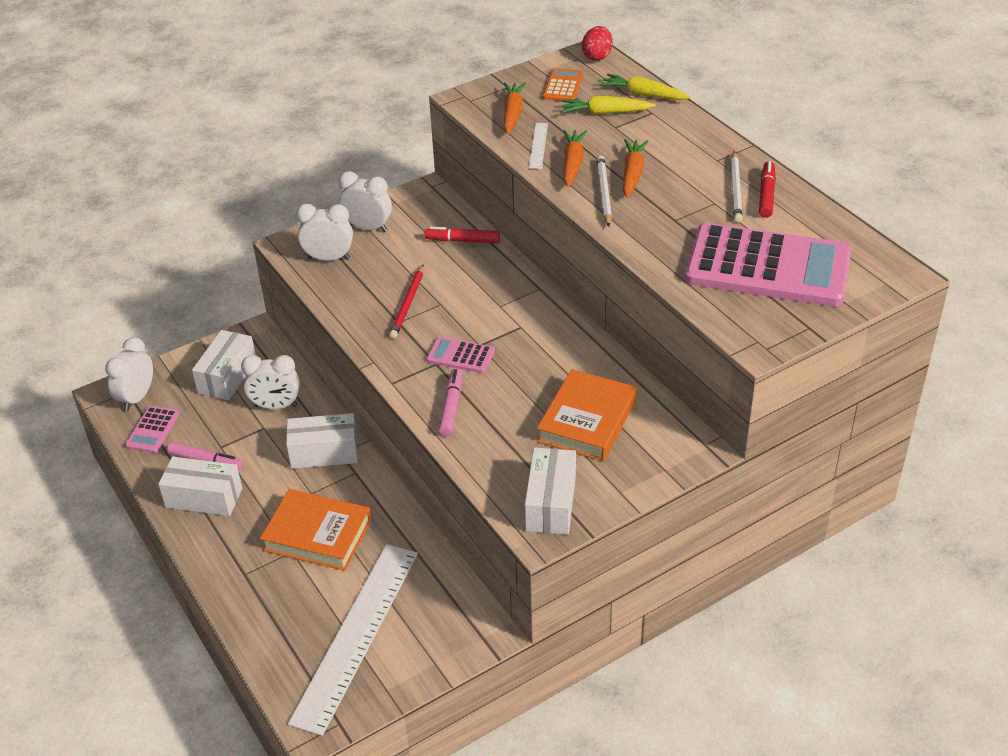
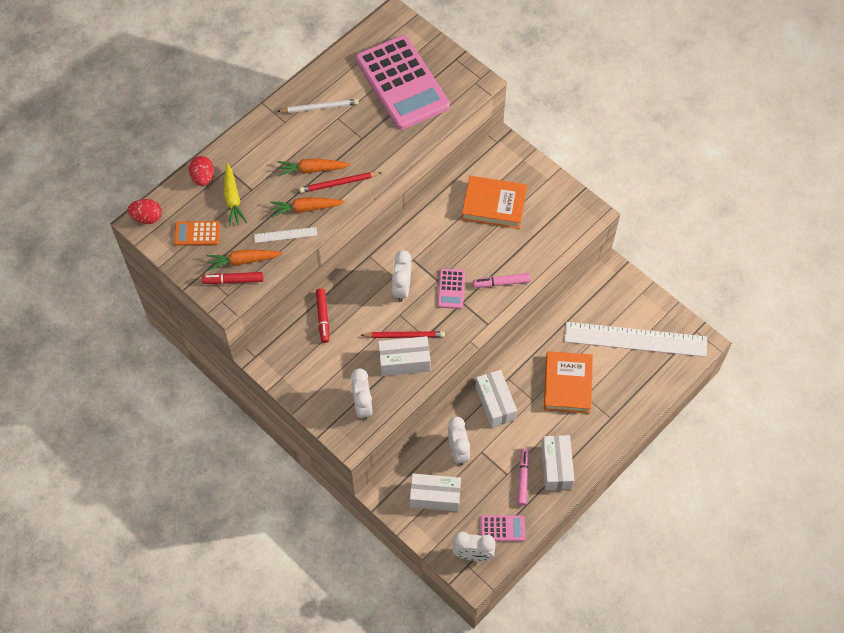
camera: 105 degrees left, 20 degrees up
white clock [338,171,392,232] -> white clock moved to [392,250,411,302]
white box [525,447,576,535] -> white box moved to [378,336,430,376]
white pencil [597,155,612,227] -> red pencil [299,172,382,193]
yellow carrot [599,73,691,100] -> red egg [189,156,214,186]
pink calculator [685,223,852,307] -> pink calculator turned 150 degrees clockwise [356,35,450,130]
red marker [759,161,776,218] -> red marker moved to [202,272,263,284]

